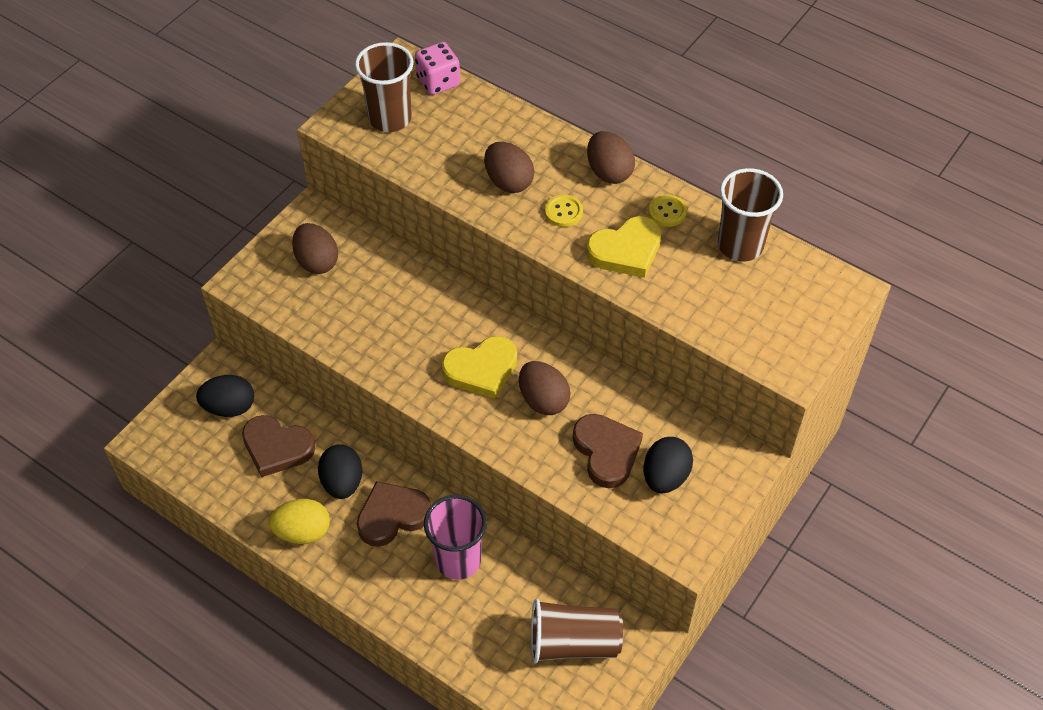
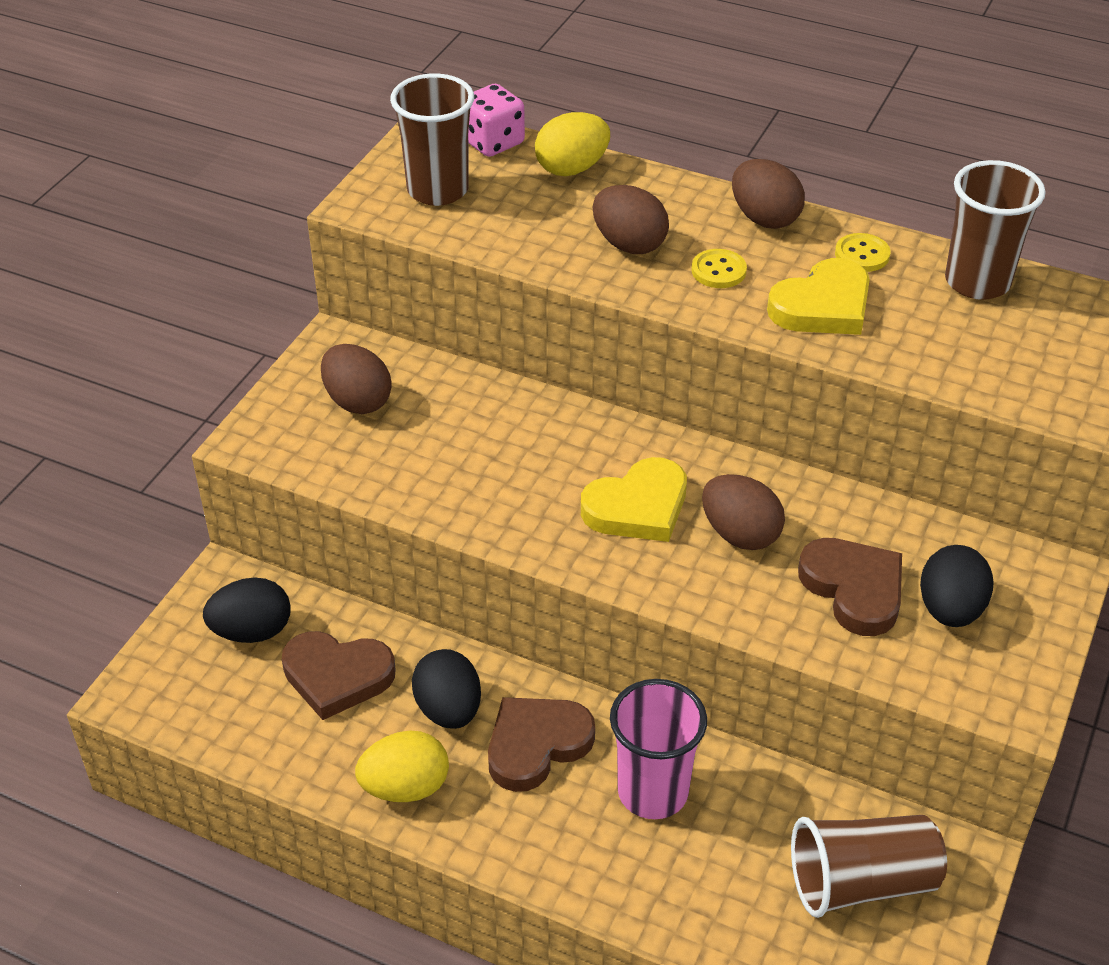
camera: 10 degrees left, 10 degrees down
none -> yellow egg [535,112,610,176]

